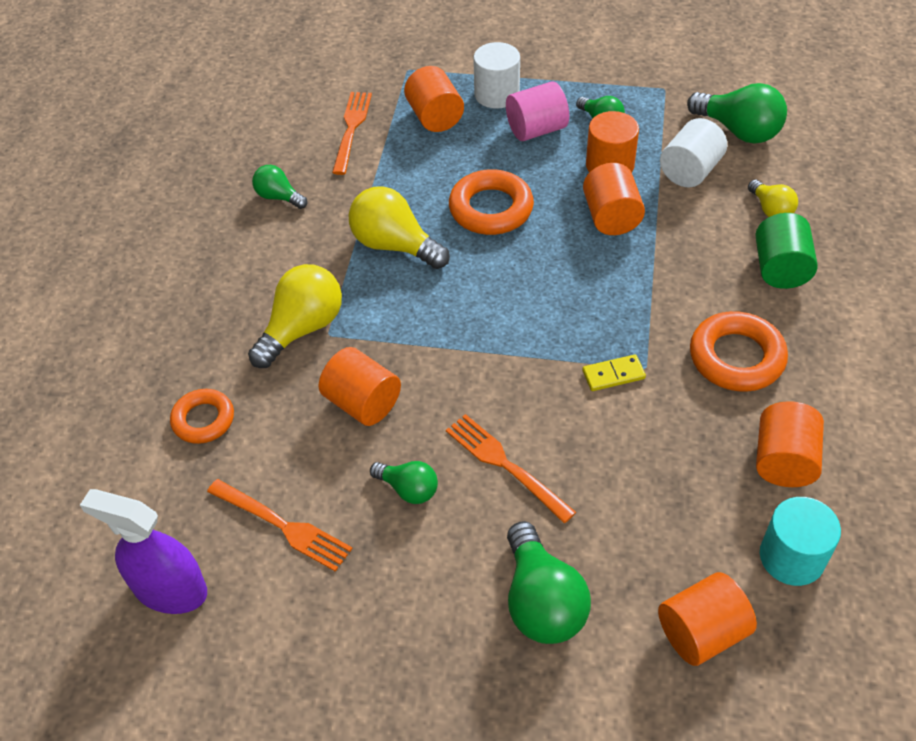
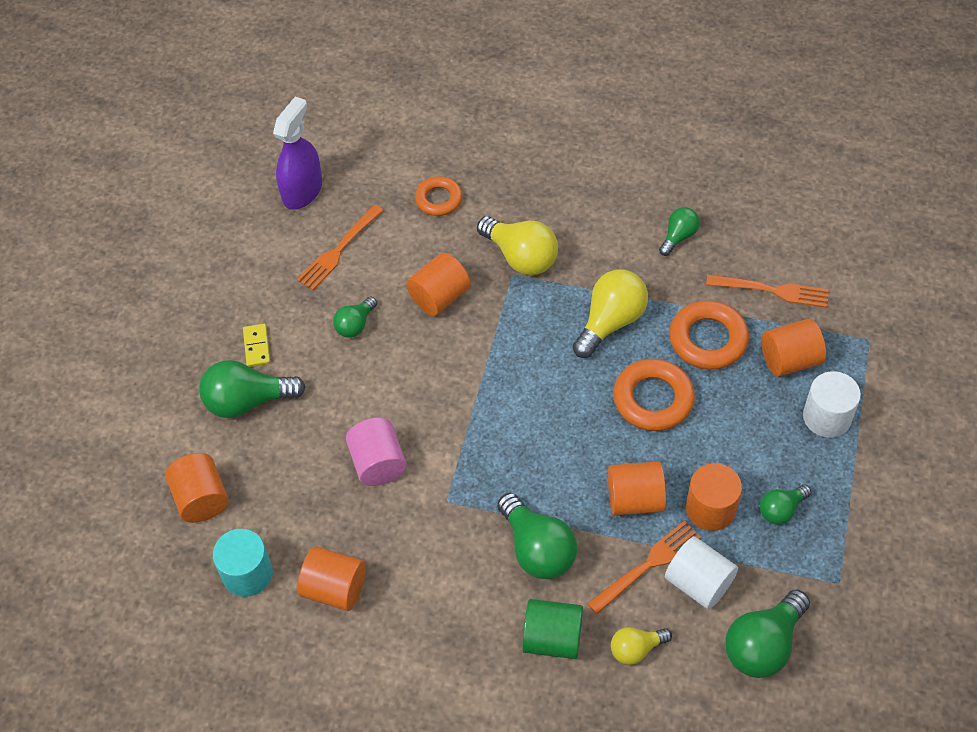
camera: 95 degrees right, 5 degrees up
orange fork [446,414,576,523] -> orange fork moved to [587,521,701,614]
pink cylinder [506,81,569,141] -> pink cylinder moved to [346,418,407,486]
yellow domino [582,354,646,391] -> yellow domino moved to [243,324,270,367]
orange ring [690,311,788,392] -> orange ring moved to [669,300,749,370]
none -> green light bulb [497,493,577,579]

